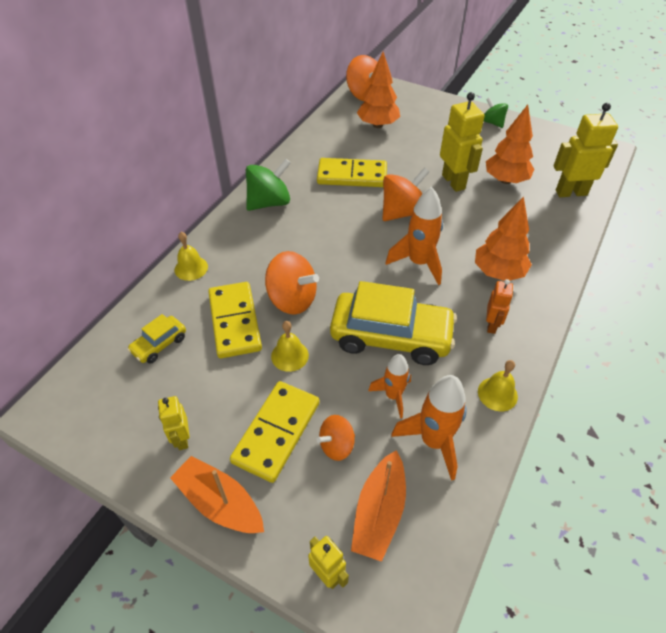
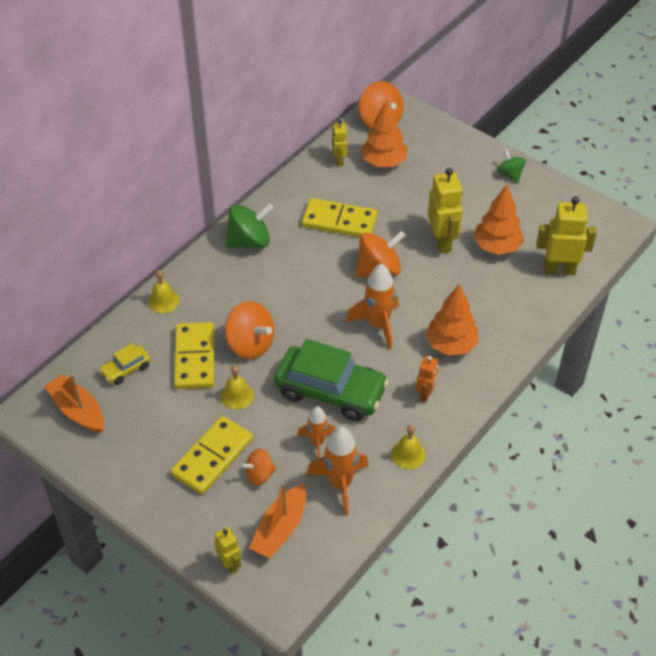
camera: 10 degrees right, 0 degrees up
yellow robot [158,396,190,450] -> yellow robot moved to [332,120,347,166]
orange boat [170,456,264,533] -> orange boat moved to [45,374,104,433]
yellow car [330,281,457,365] -> green car [274,339,389,421]

